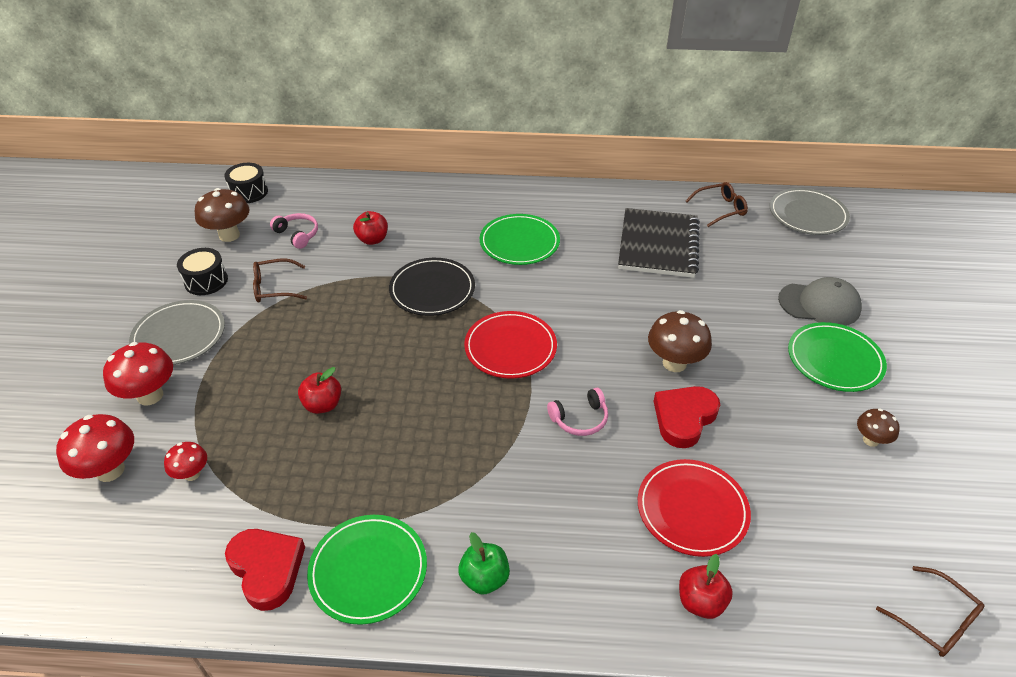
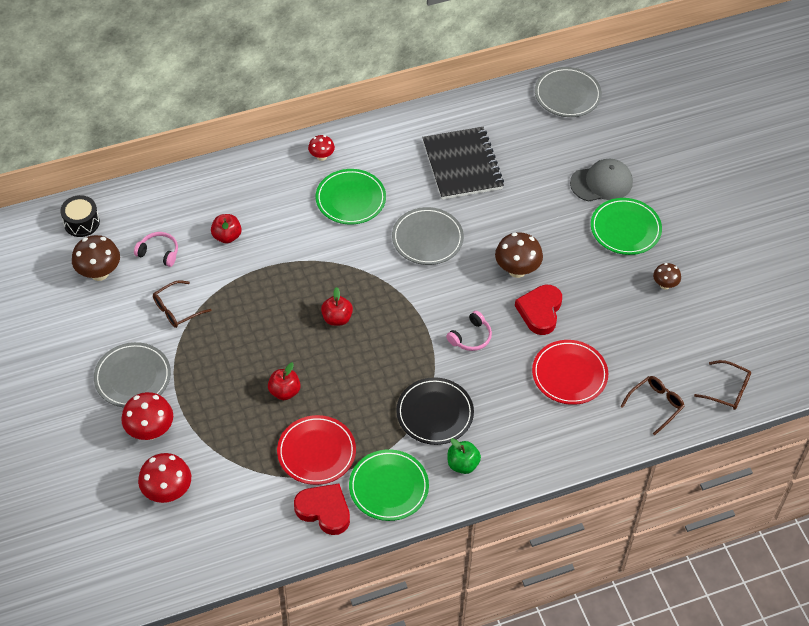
camera: 25 degrees left, 10 degrees up
red mushroom [164,442,207,481] -> red mushroom moved to [308,135,335,161]
black drum [177,248,228,295] -> none
black plate [389,258,475,316] -> black plate moved to [396,377,474,445]
red plate [464,311,557,379] -> red plate moved to [277,415,356,485]
red apple [679,554,733,619] -> red apple moved to [321,287,353,326]
brown glasses [686,182,748,227] -> brown glasses moved to [620,376,685,435]
none -> grey plate [392,207,464,265]

